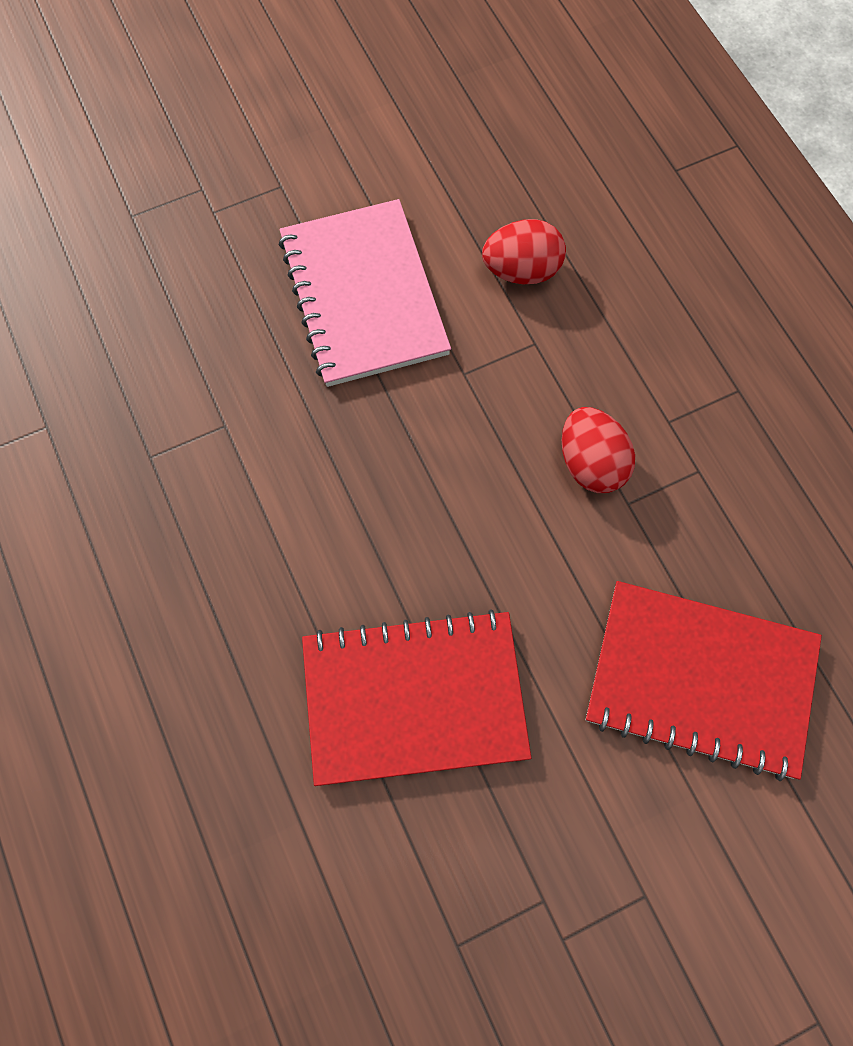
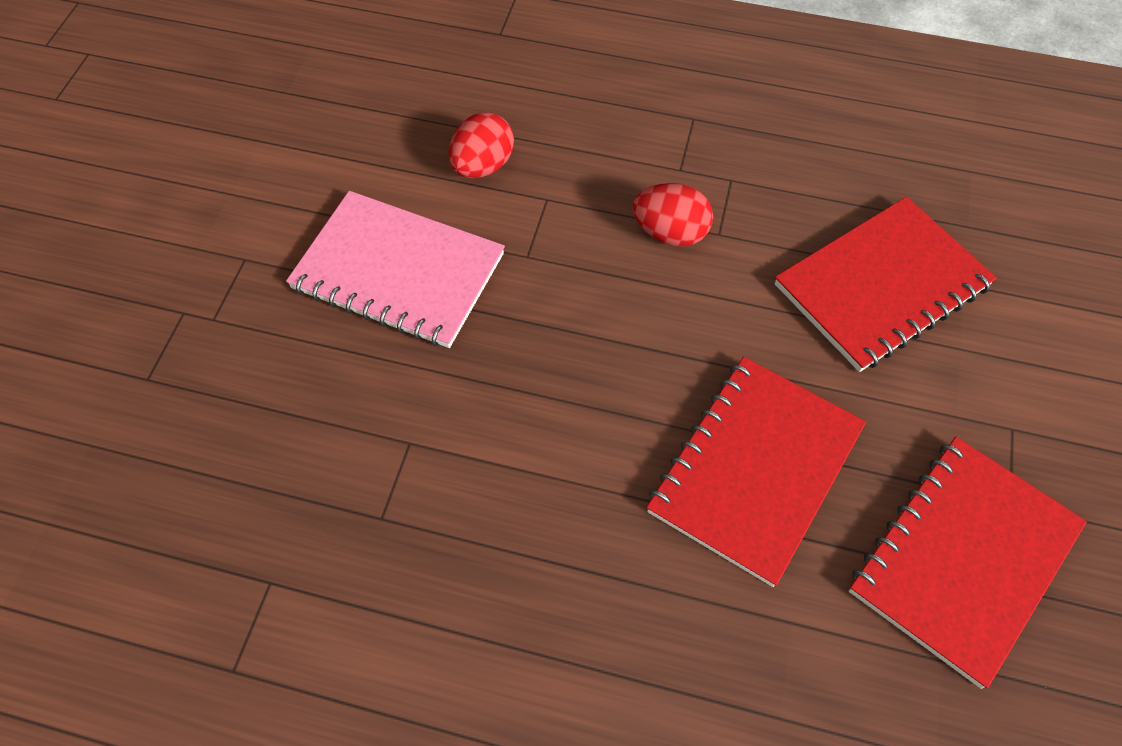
camera: 50 degrees left, 10 degrees down
none -> red notebook [849,437,1087,689]

